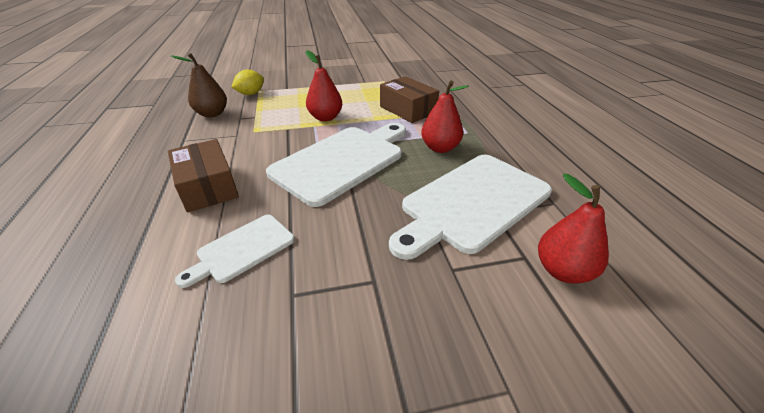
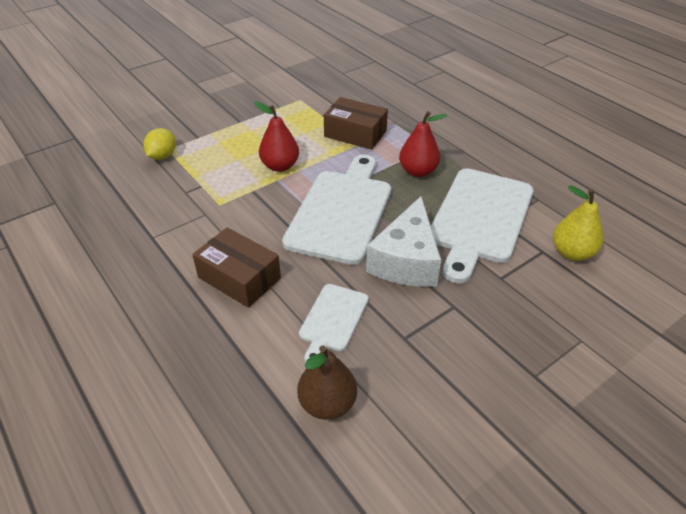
camera: 25 degrees left, 5 degrees up
brown pear [171,53,227,117] -> brown pear moved to [297,345,357,420]
red pear [538,174,609,283] -> yellow pear [553,185,603,261]
none -> white cheese [366,196,441,287]

